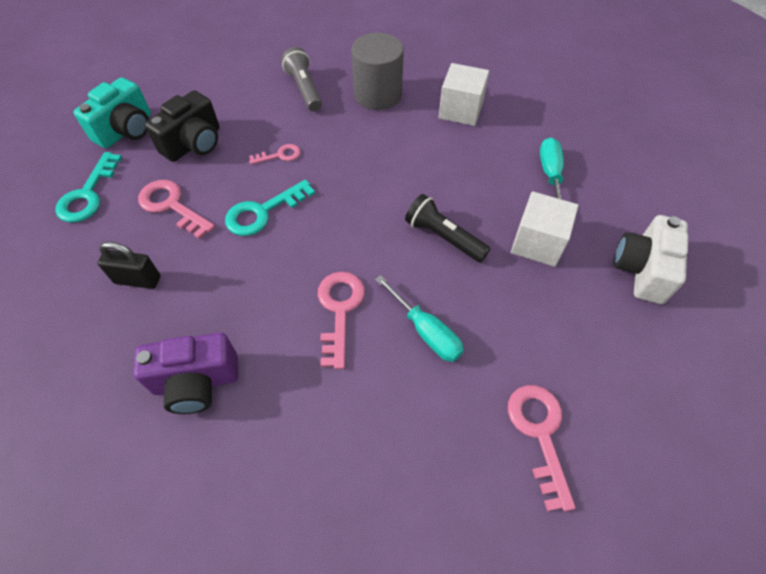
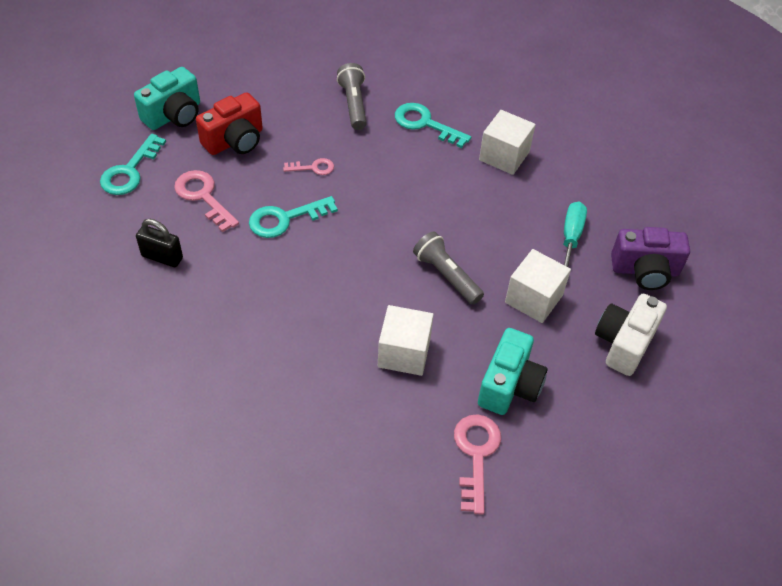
camera: 10 degrees right, 5 degrees down
purple camera [133,333,238,414] -> purple camera moved to [611,227,690,290]
black camera [145,91,220,162] -> red camera [196,92,263,155]
pink key [318,272,365,369] -> none
grey cylinder [351,33,404,110] -> turquoise key [395,103,471,148]
turquoise screwdriver [375,275,464,362] -> white cube [378,305,434,376]
black flashlight [405,194,490,262] -> grey flashlight [413,231,484,305]
none -> turquoise camera [478,328,548,415]

